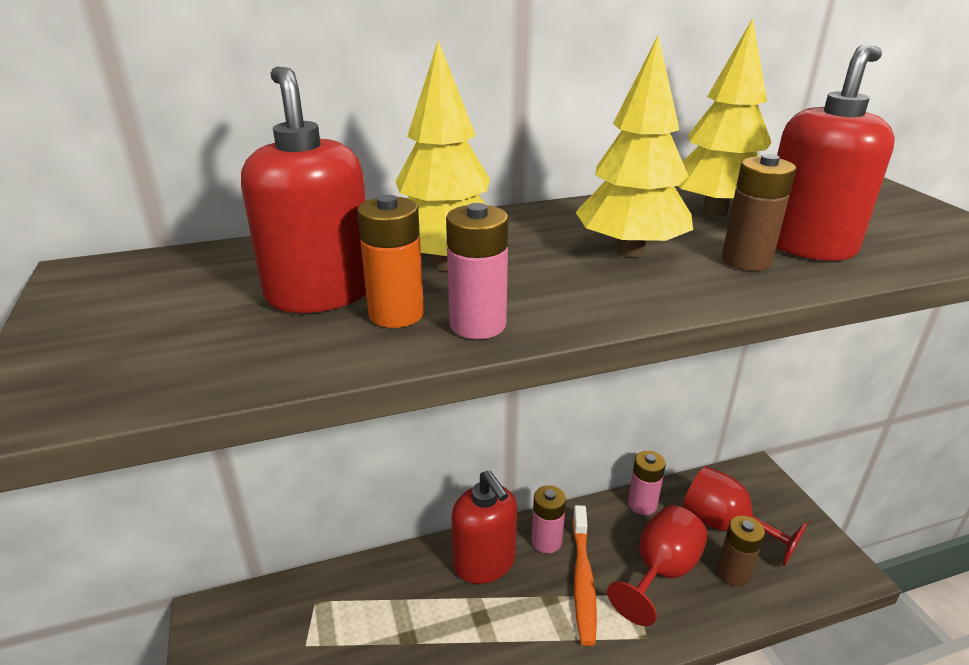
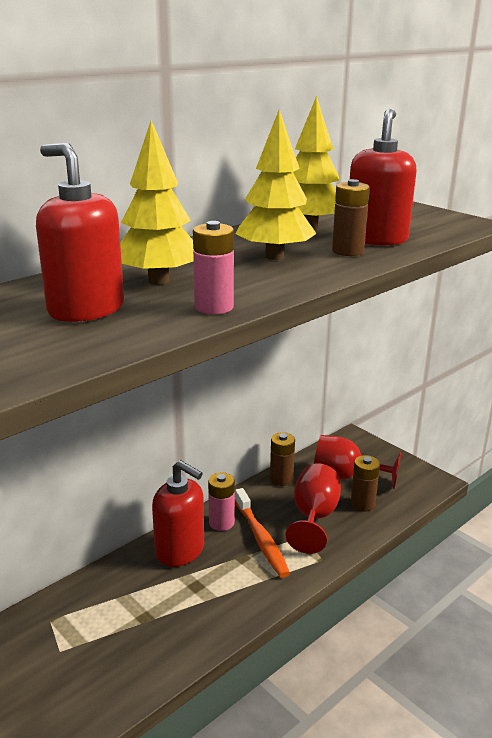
camera: 25 degrees left, 5 degrees down
orange battery [357,195,424,328] -> none
pink battery [628,451,666,515] -> brown battery [270,432,295,486]

